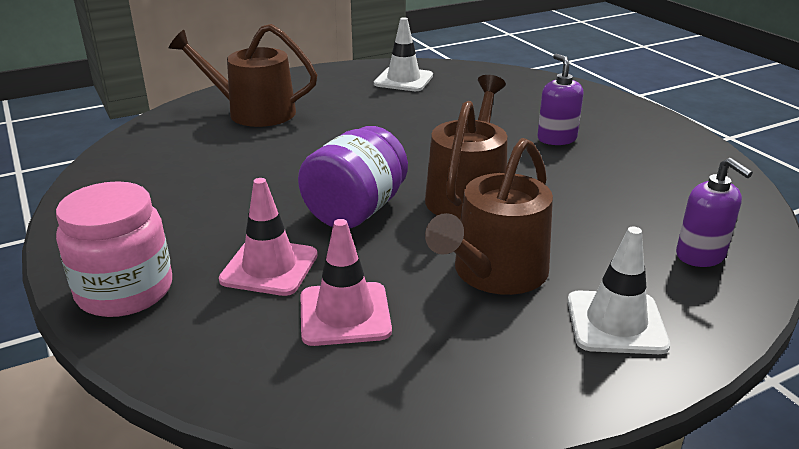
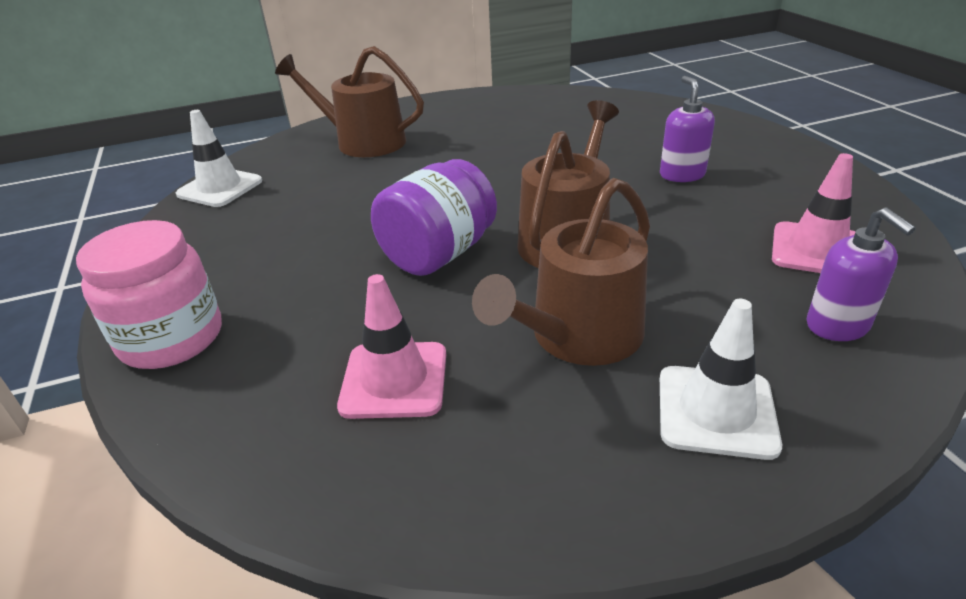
camera: 10 degrees right, 5 degrees up
pink traffic cone [219,178,318,296] -> pink traffic cone moved to [772,153,855,273]
white traffic cone [374,17,433,91] -> white traffic cone moved to [176,110,262,207]

